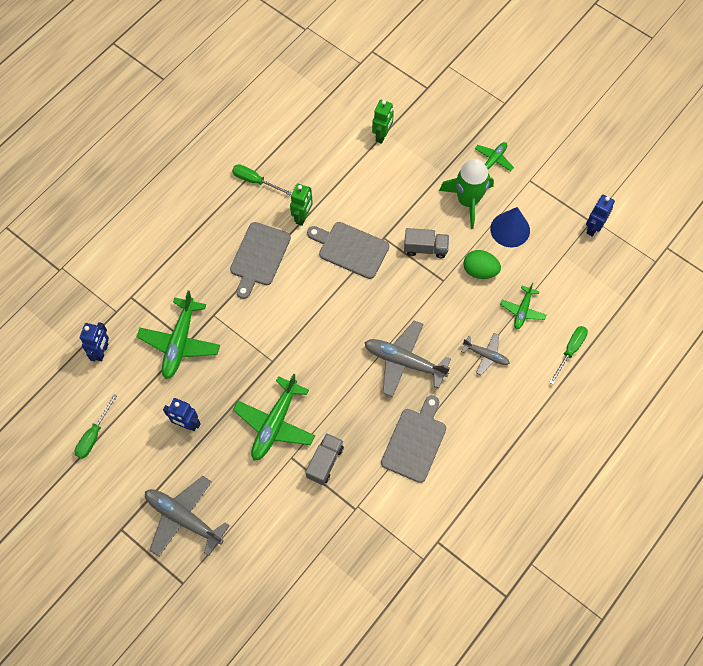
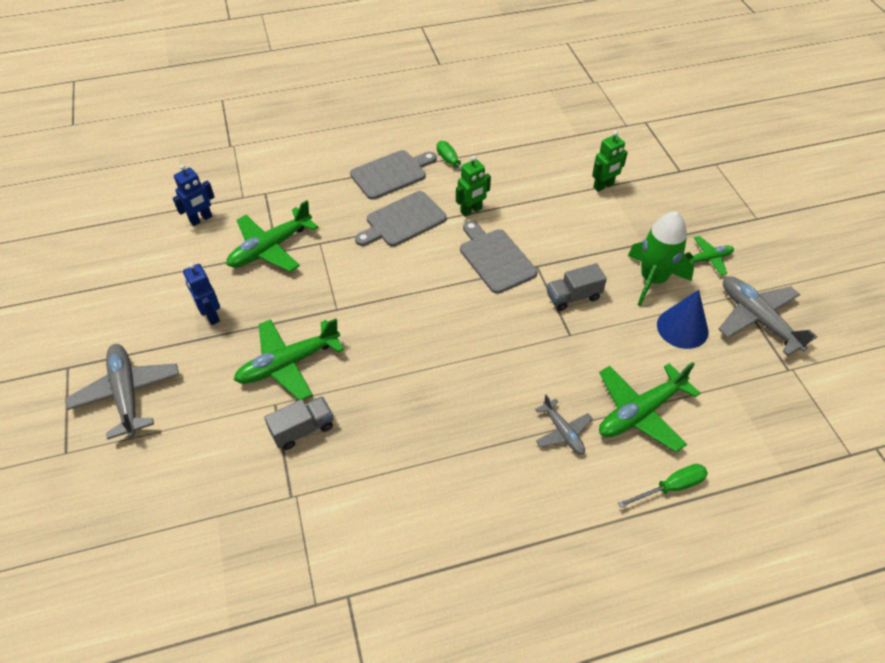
camera: 35 degrees right, 15 degrees down
green screwdriver [75,394,118,459] -> none
grey plane [364,320,451,397] -> grey plane moved to [719,276,817,356]
grey cutting board [381,395,446,483] -> grey cutting board moved to [350,150,437,200]
grey truck [404,228,449,258] -> grey truck turned 120 degrees clockwise [547,263,607,311]
green egg [463,250,501,279] -> none
green plane [500,282,546,330] -> green plane [599,362,700,452], size x1.77
blue robot [586,195,615,237] -> none

